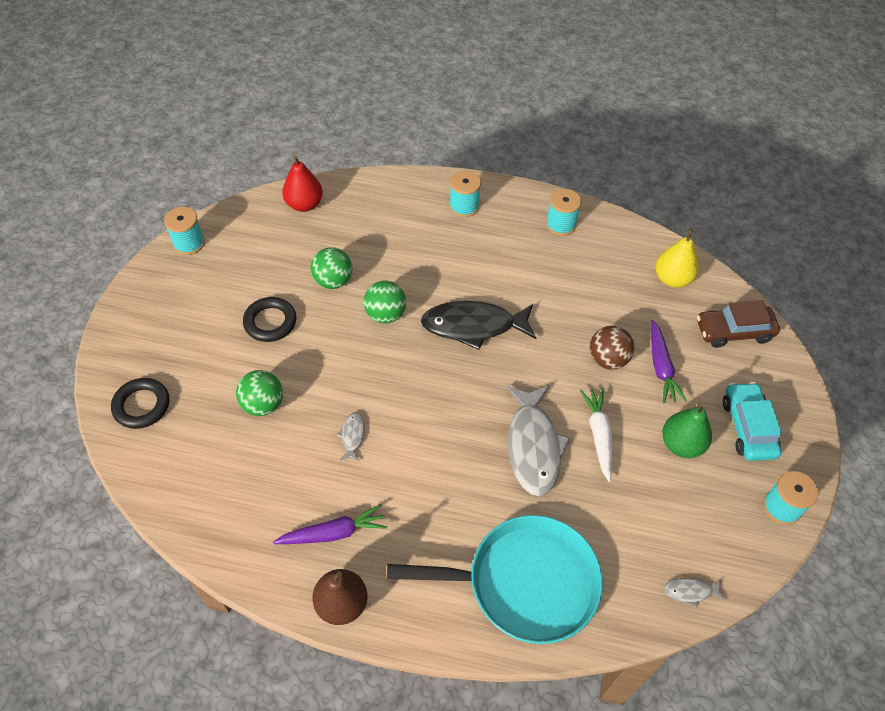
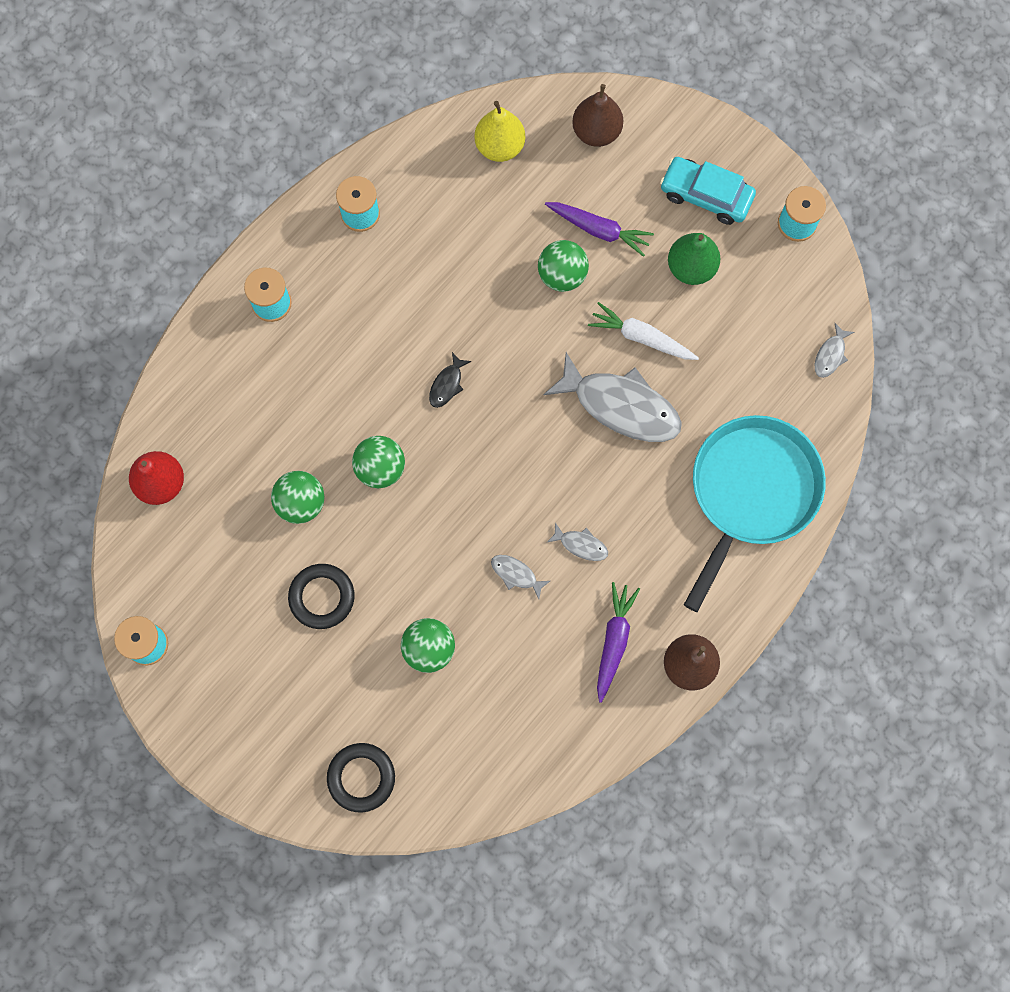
camera: 60 degrees left, 20 degrees up
black fish [421,301,536,350] -> black fish [429,352,471,408], size x0.43
brown ball [589,326,635,370] -> green ball [538,240,589,292]
brown car [697,300,780,348] -> brown pear [572,84,623,147]
none -> grey fish [547,522,608,561]

